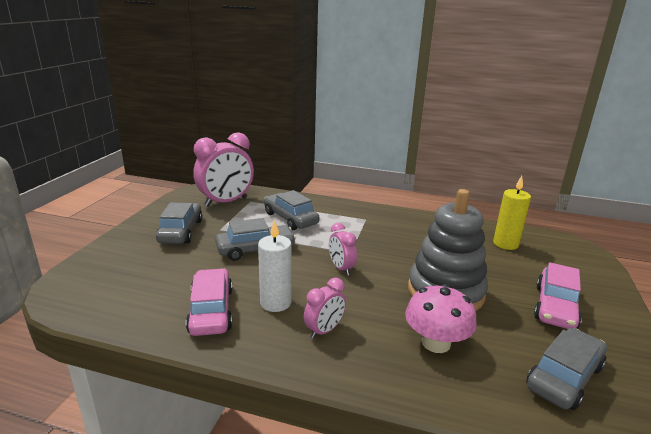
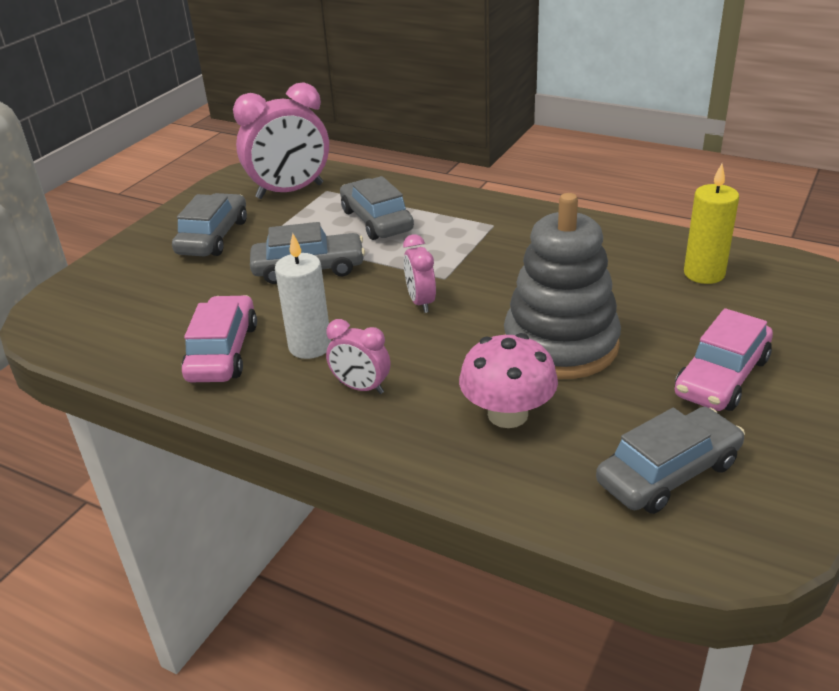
camera: 15 degrees right, 10 degrees up
pink clock [304,278,346,339] -> pink clock turned 60 degrees clockwise [326,319,390,394]

